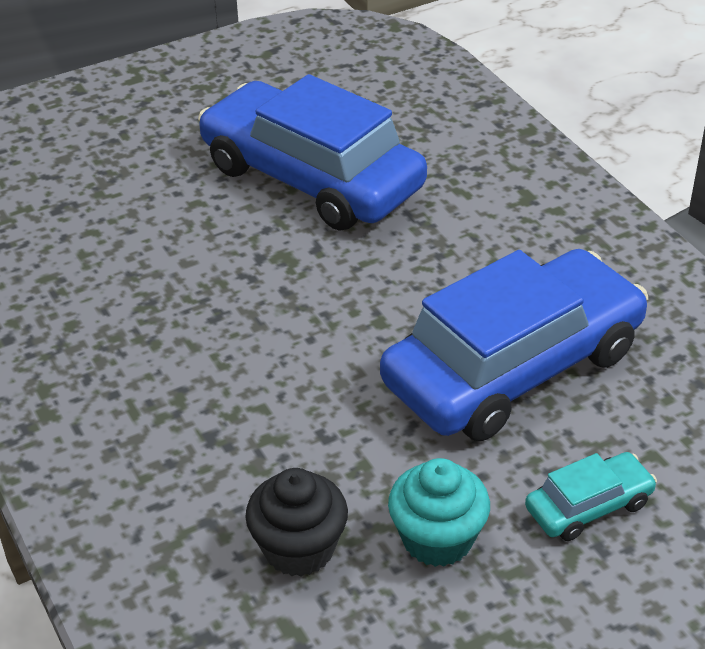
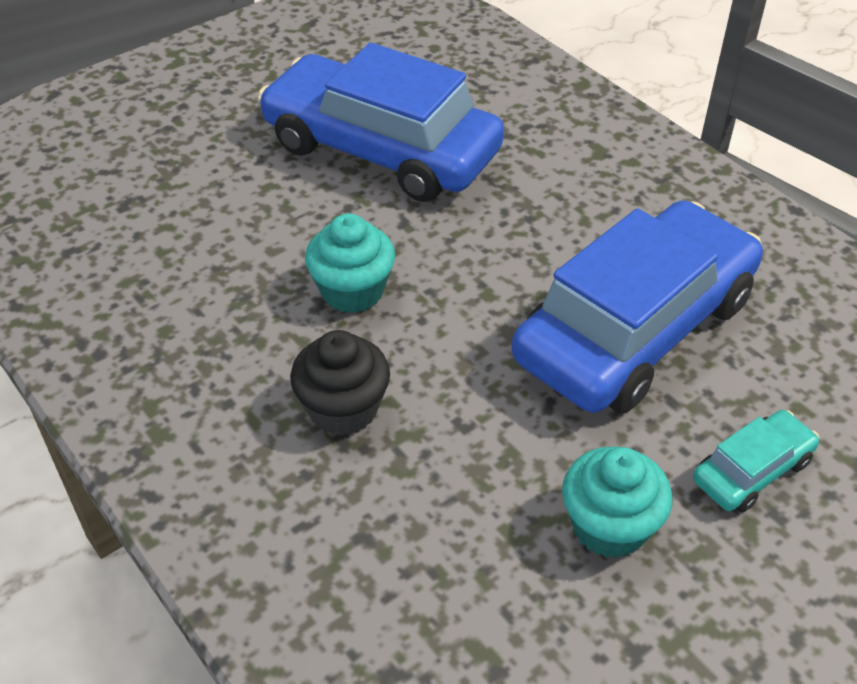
camera: 10 degrees left, 5 degrees up
black cupcake [245,468,348,576] -> black cupcake moved to [290,330,390,436]
none -> turquoise cupcake [305,214,395,313]

